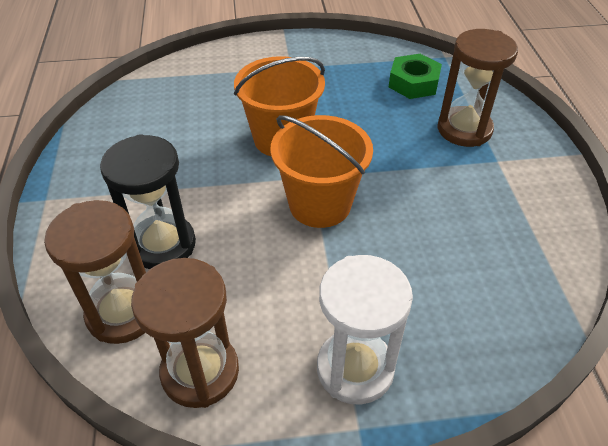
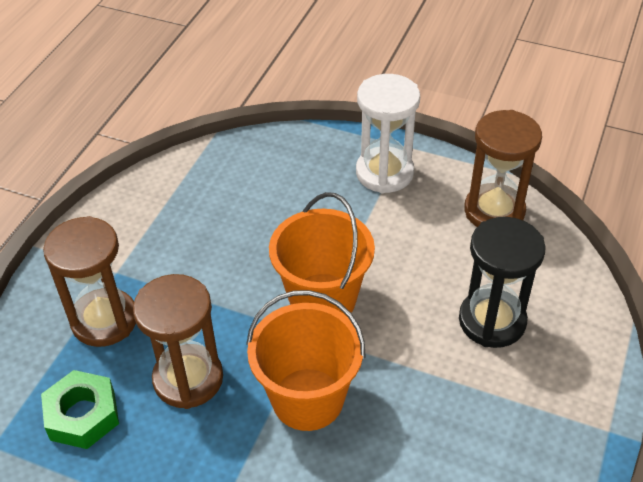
camera: 150 degrees left, 0 degrees up
brown hourglass [44,200,146,344] -> brown hourglass moved to [133,274,223,409]

